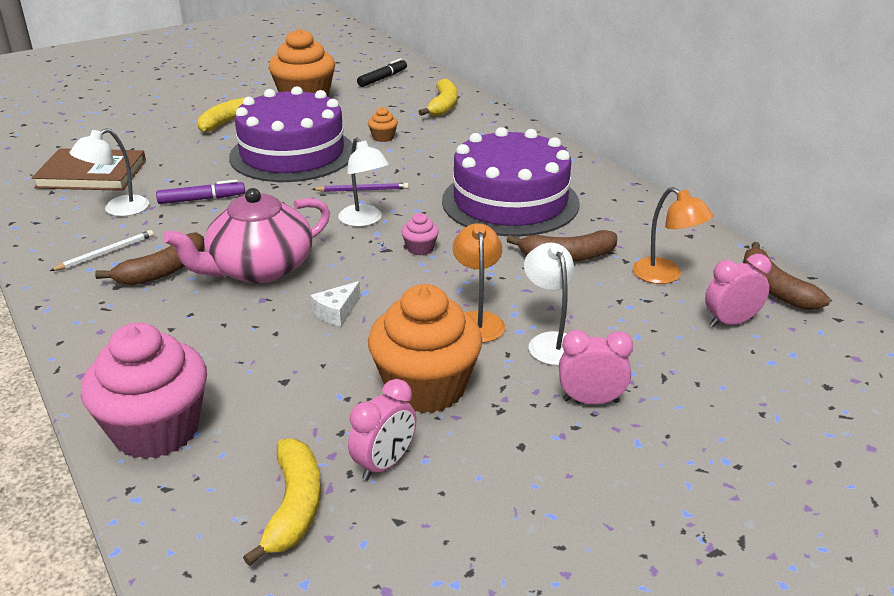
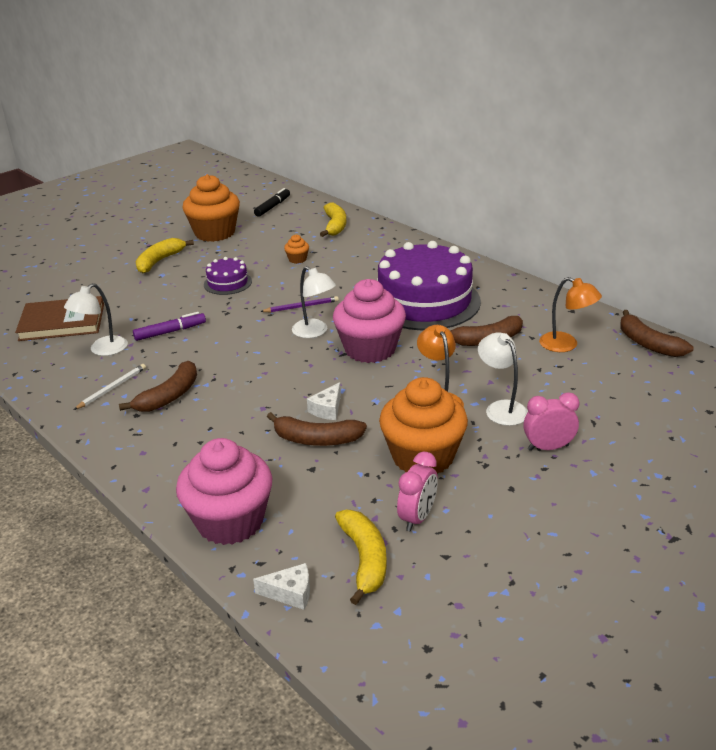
camera: 10 degrees left, 0 degrees up
pink teapot [163,188,330,283] -> none
purple cake [229,86,353,182] -> purple cake [204,257,252,295], size x0.46
pink cupcake [401,213,439,256] -> pink cupcake [333,279,406,363], size x2.40
pink clock [705,254,771,328] -> none
none -> white cheese [253,563,310,610]
none -> brown banana [267,412,367,446]

